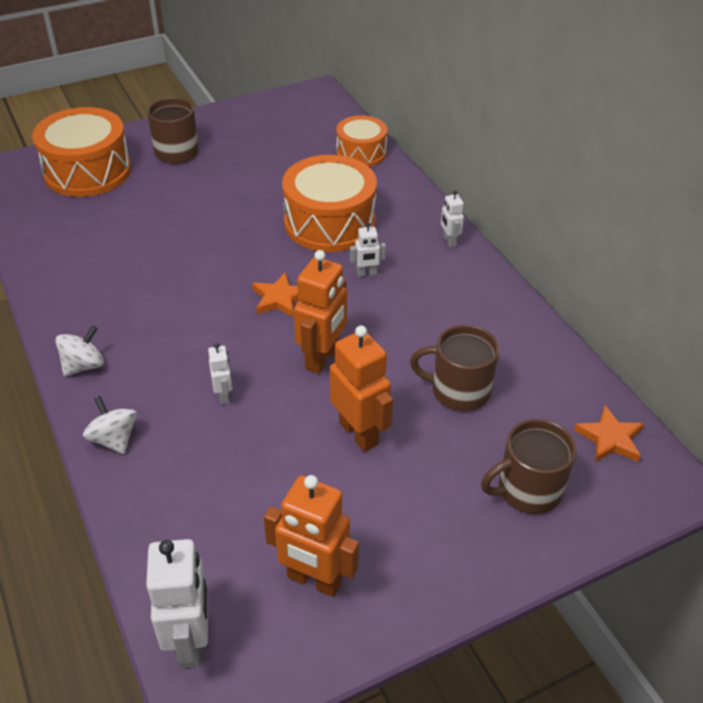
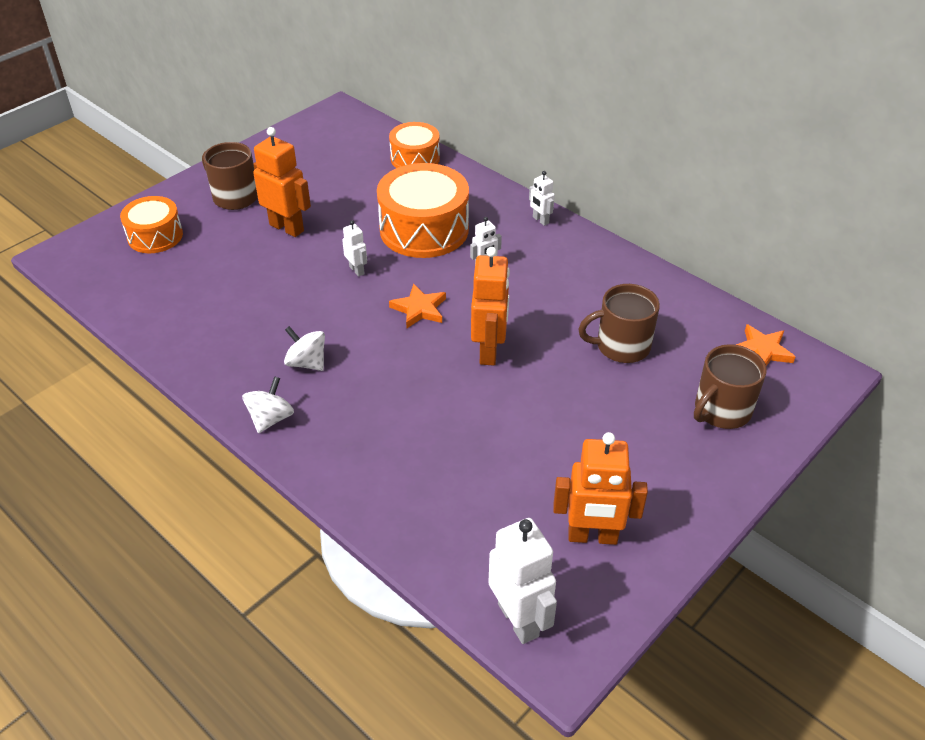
camera: 20 degrees left, 0 degrees up
orange drum [32,107,131,197] -> orange drum [120,196,183,253], size x0.60
white spinning top [83,396,137,454] -> white spinning top moved to [284,326,325,371]
white robot [208,343,233,404] -> white robot moved to [342,220,367,277]
orange robot [330,326,393,452] -> orange robot moved to [253,127,311,237]

